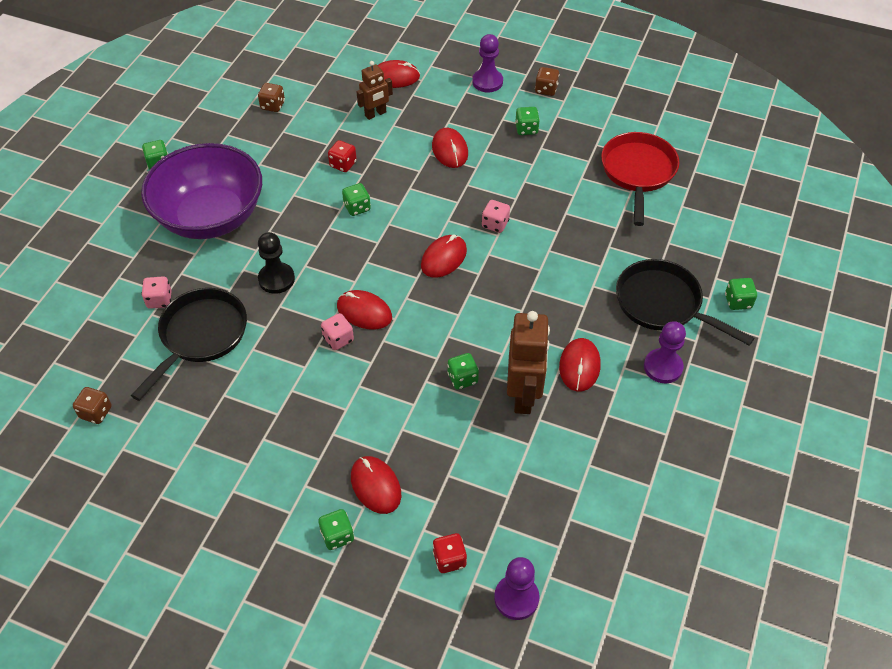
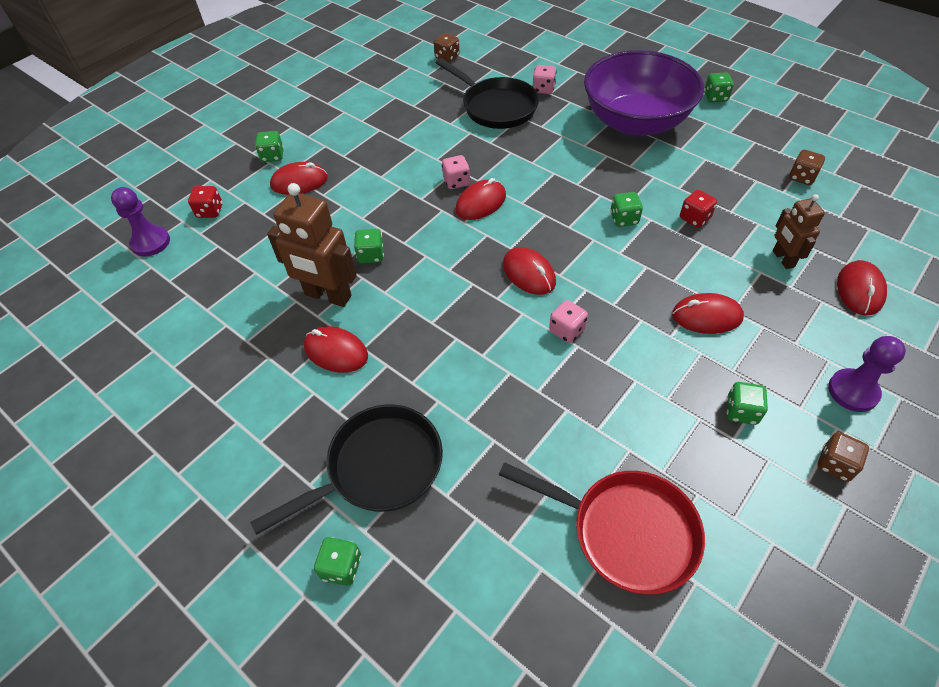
camera: 110 degrees right, 0 degrees up
black pawn [258,232,295,294] -> none
purple pawn [644,321,686,383] -> none

